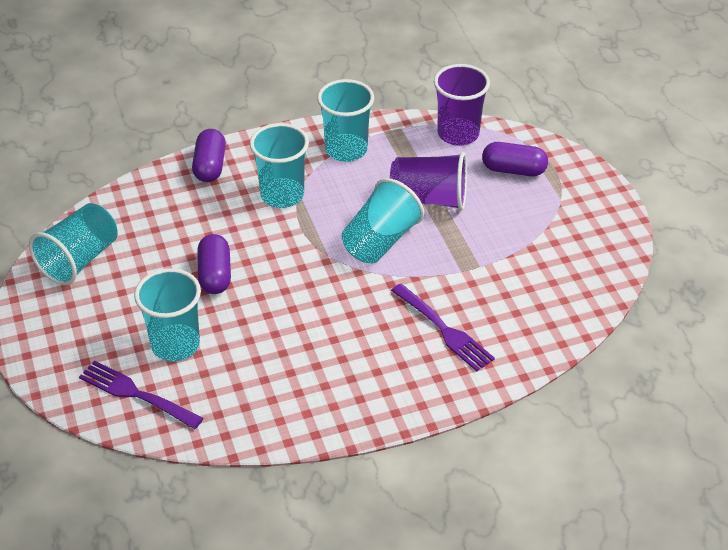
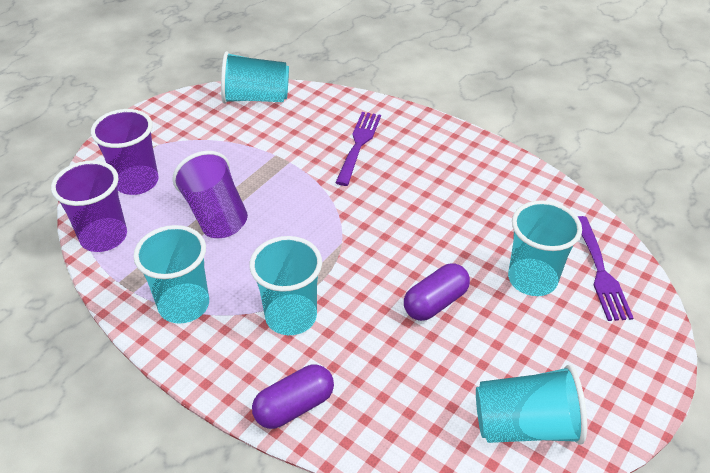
camera: 125 degrees left, 0 degrees up
turquoise cup [342,178,424,264] -> turquoise cup moved to [221,51,289,104]
purple capsule [482,142,548,176] -> purple cup [91,109,159,195]

